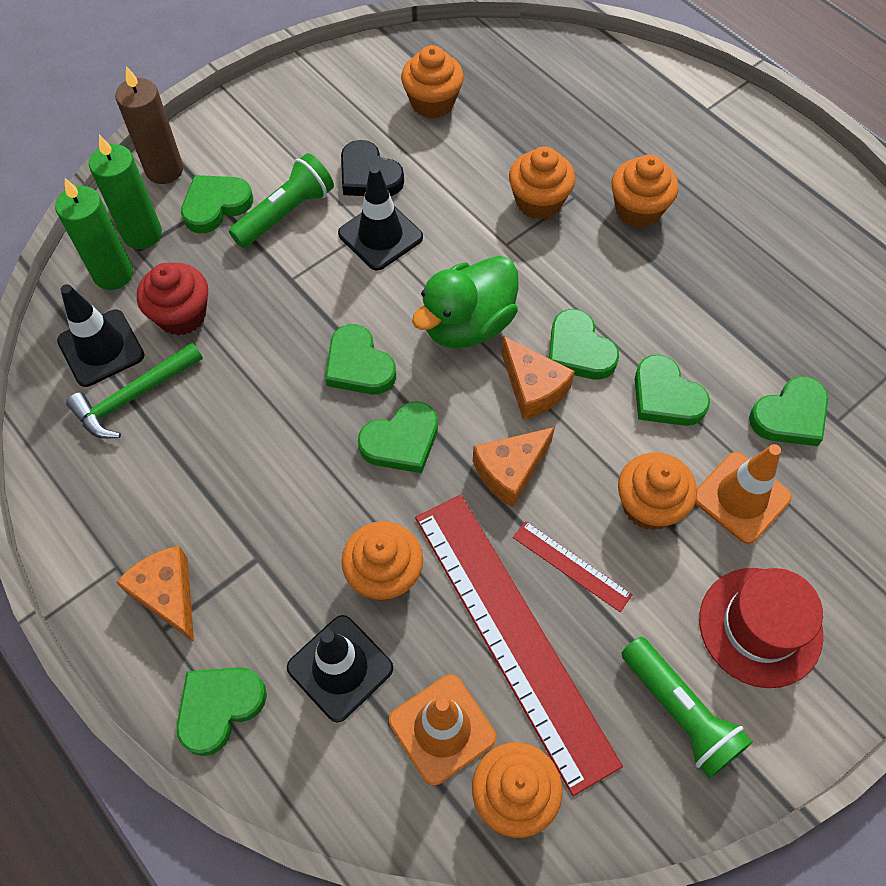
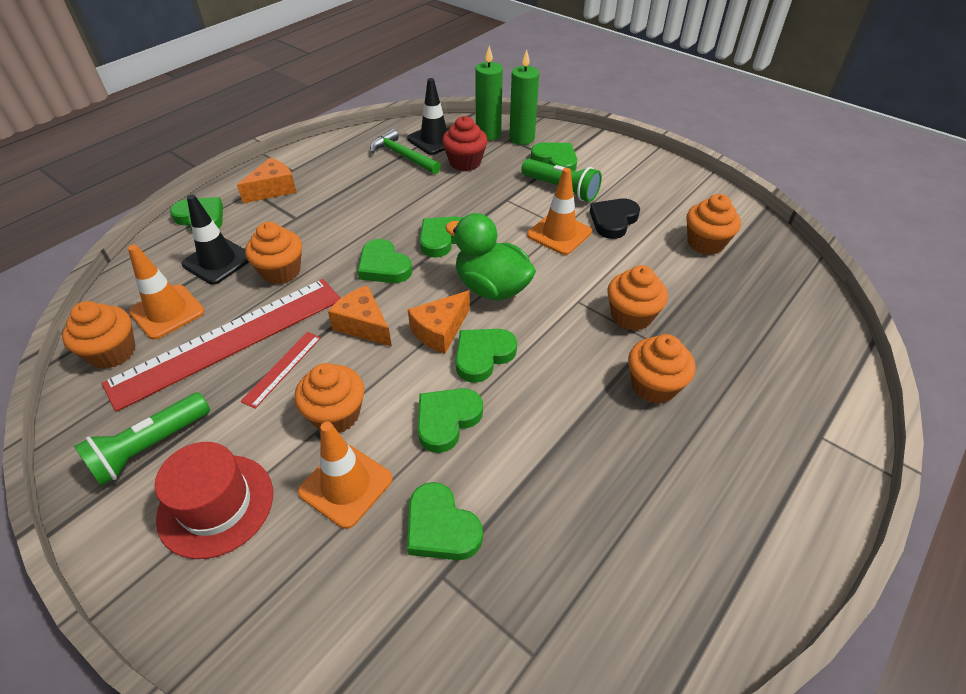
camera: 80 degrees right, 15 degrees down
brown candle [115,66,183,184] -> none
black traffic cone [338,165,423,271] -> orange traffic cone [527,168,592,255]

